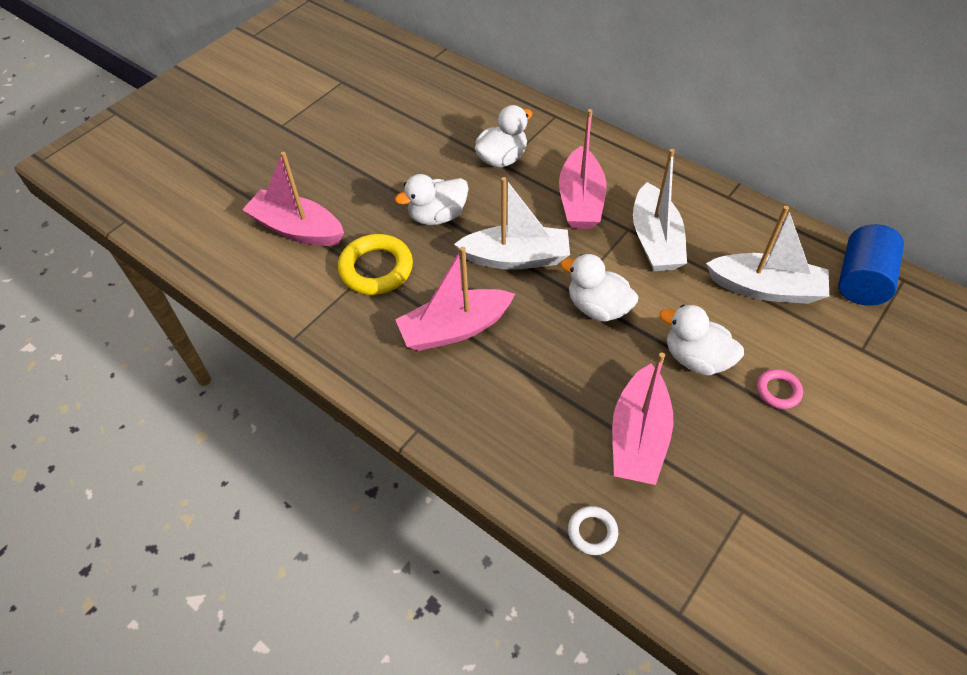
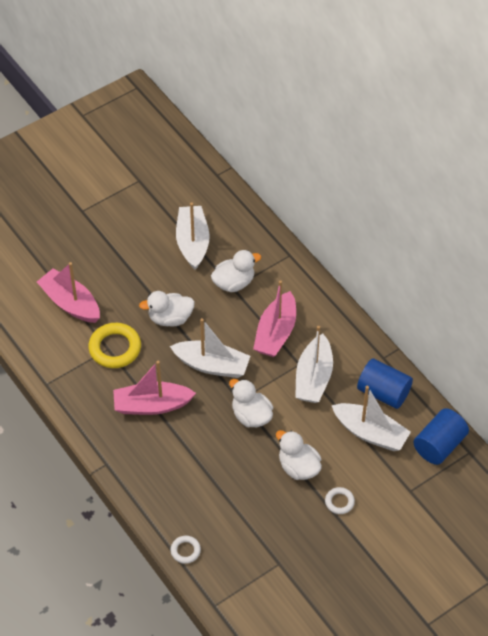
camera: 15 degrees right, 0 degrees up
pink boat [612,352,673,485] -> none
pink ring [757,369,803,409] -> white ring [325,487,355,514]
none -> white boat [176,202,210,270]
none -> blue cylinder [357,359,413,409]

